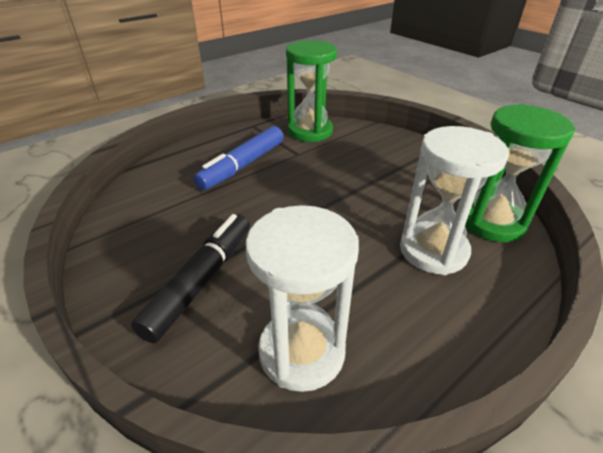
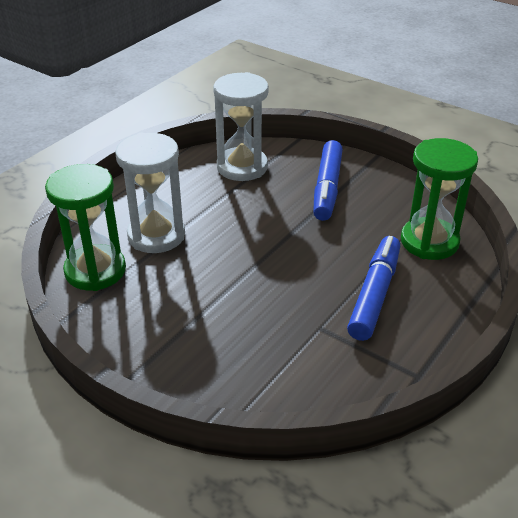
camera: 165 degrees right, 0 degrees up
black marker [131,214,250,343] -> blue marker [313,140,343,221]
green hourglass [286,40,337,142] -> green hourglass moved to [401,138,478,260]

